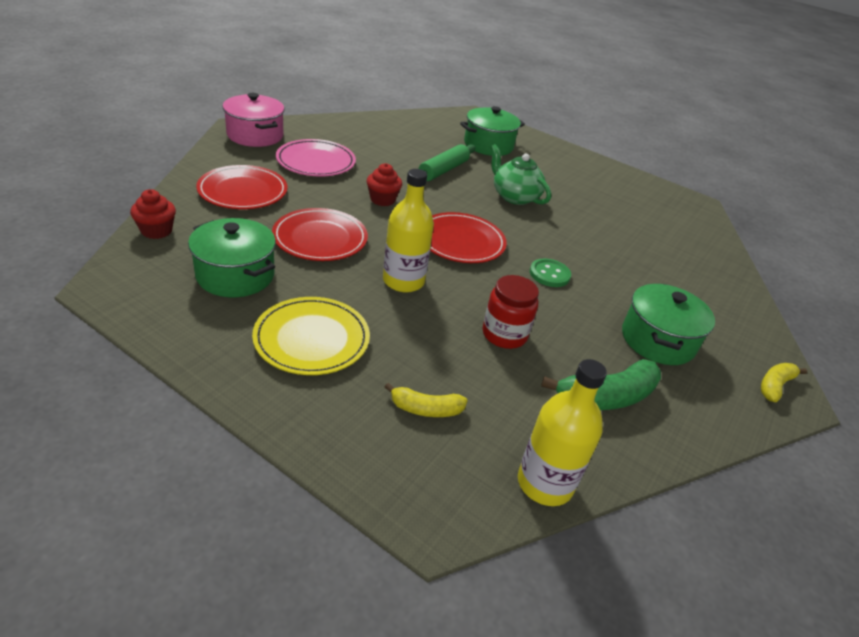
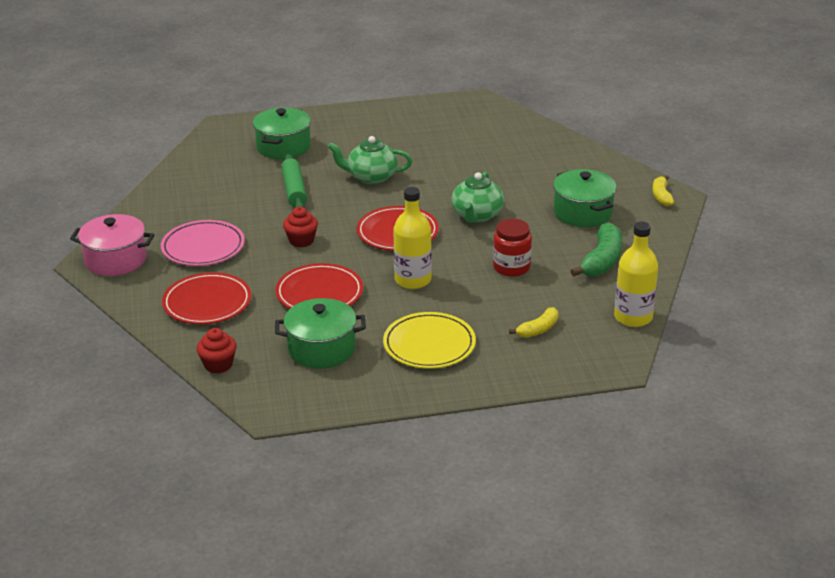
camera: 40 degrees left, 5 degrees down
green button [530,258,571,287] -> green teapot [451,172,504,223]

